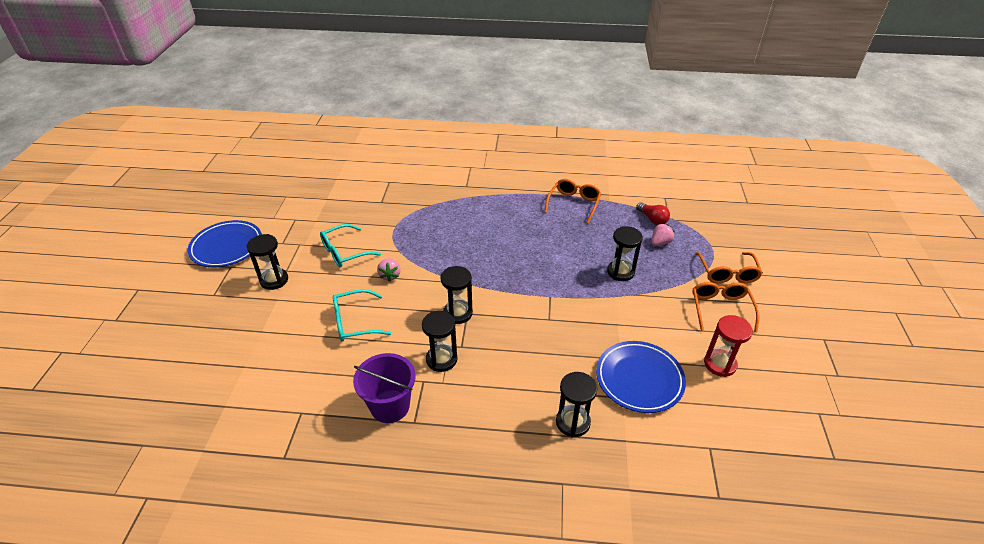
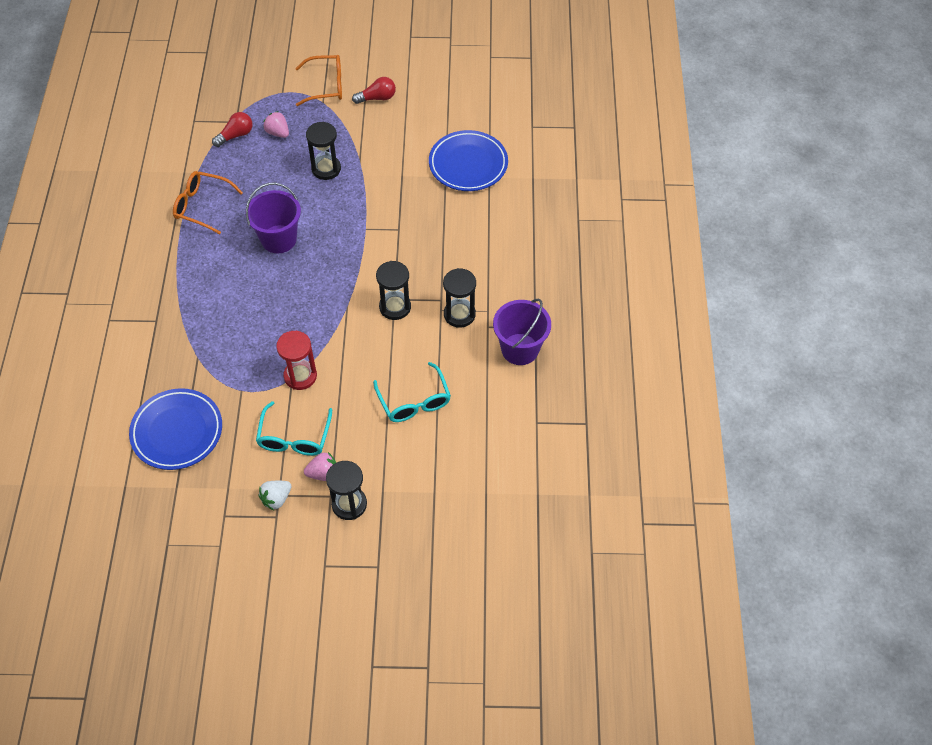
camera: 95 degrees left, 15 degrees up
blue plate [188,220,262,267] -> blue plate moved to [129,388,222,470]
turquoise glasses [320,224,381,267] -> turquoise glasses turned 45 degrees clockwise [256,401,332,456]
pink strawberry [377,258,401,282] -> pink strawberry moved to [304,452,336,481]
black hourglass [556,372,597,438] -> none
orange glasses [692,282,760,332] -> red light bulb [352,77,396,104]
red hourglass [704,315,753,377] -> red hourglass moved to [276,331,317,390]
none -> purple bucket [246,182,301,253]
none -> white strawberry [259,481,291,510]

